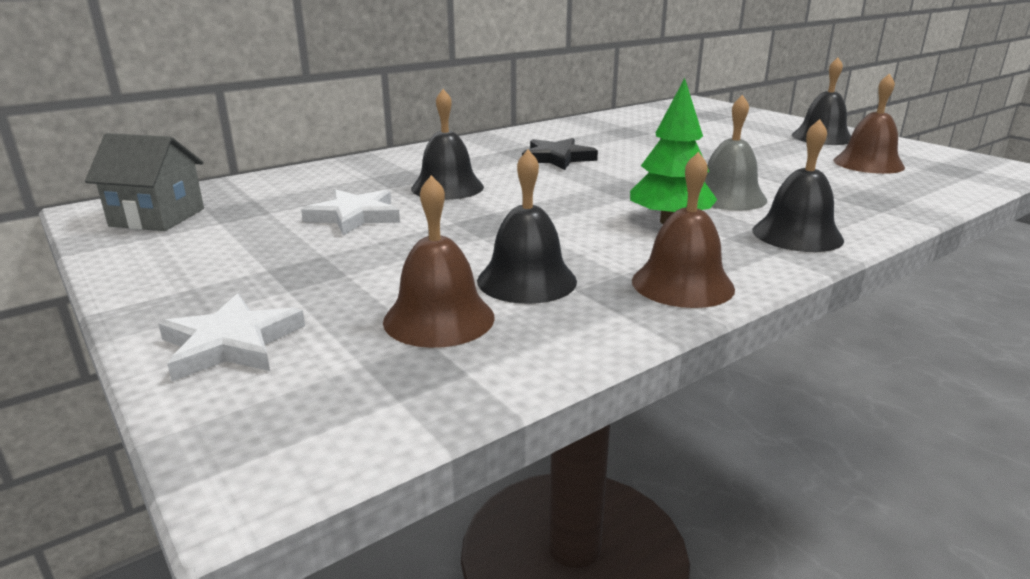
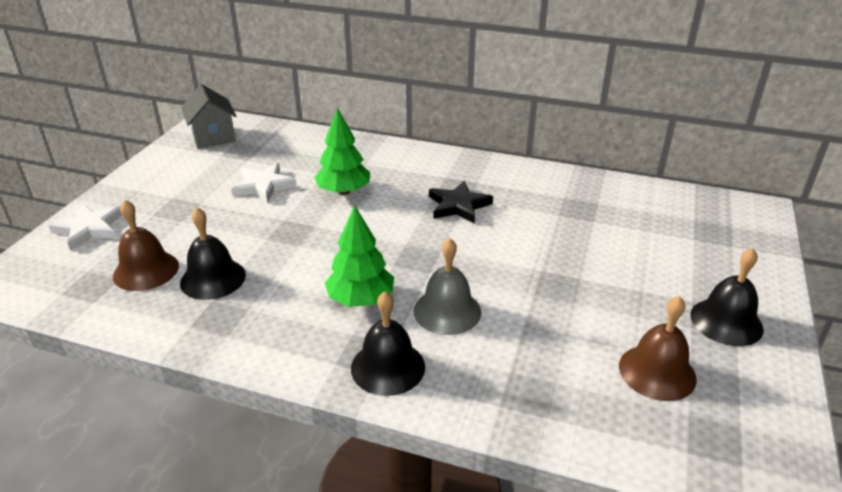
camera: 55 degrees right, 10 degrees up
black bell [411,89,484,200] -> green tree [314,107,370,195]
brown bell [632,152,735,308] -> none

